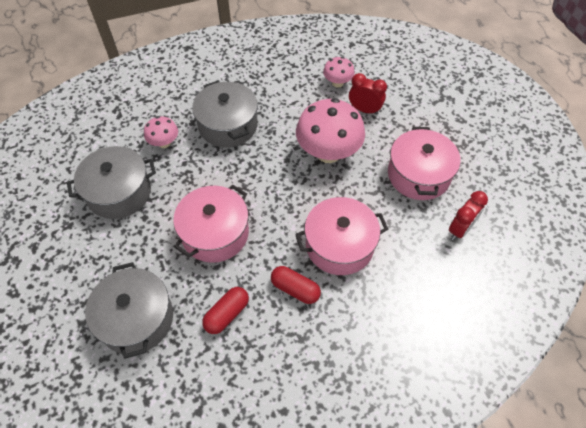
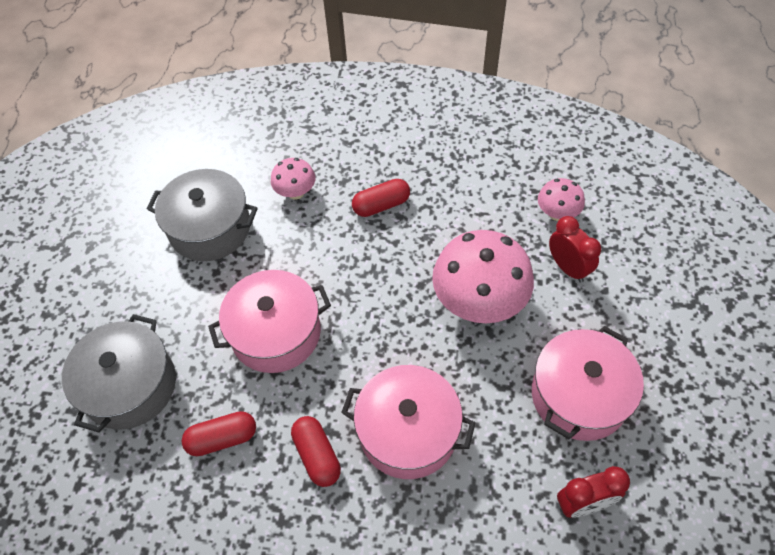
camera: 35 degrees right, 0 degrees up
grey pot [192,81,258,148] -> red capsule [352,179,410,217]

